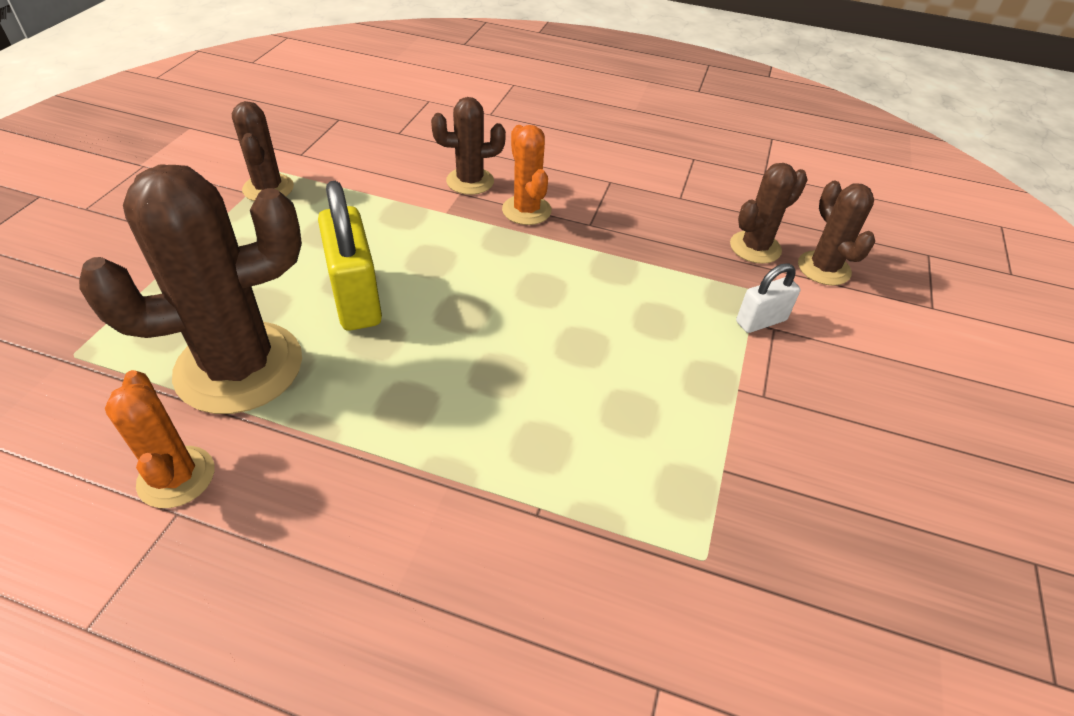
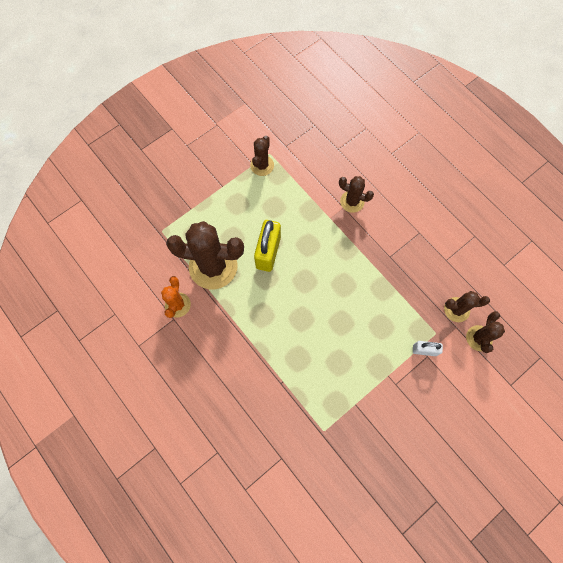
camera: 35 degrees right, 25 degrees up
orange cactus [502,125,552,225] -> none

